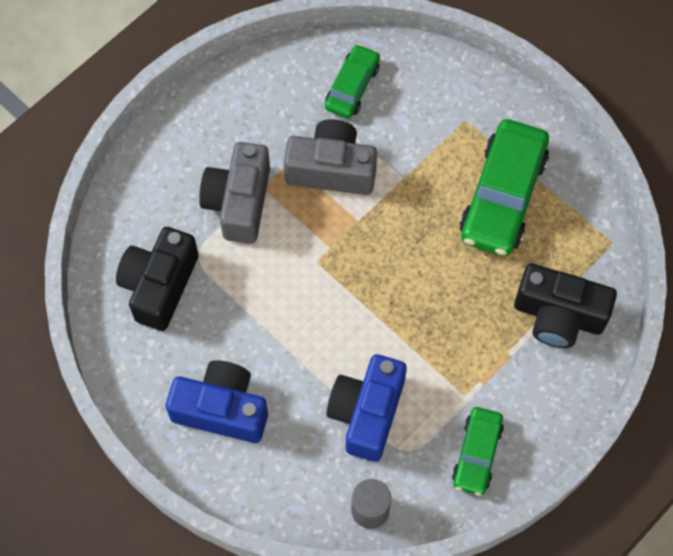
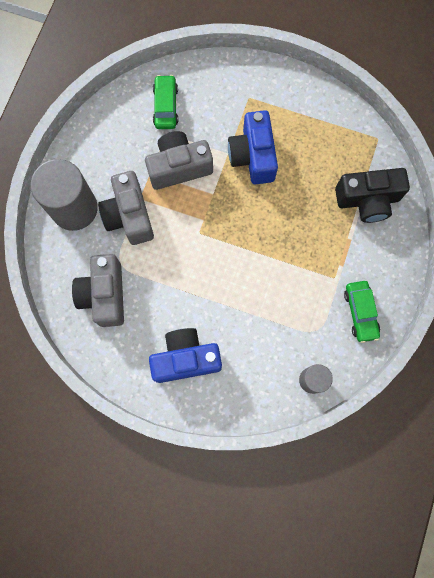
camera: 25 degrees left, 10 degrees up
black camera [116,227,199,331] -> grey camera [72,254,124,327]
blue camera [326,354,407,462] -> blue camera moved to [228,110,278,184]
green car [460,119,549,256] -> none
none -> grey cylinder [31,159,98,231]

